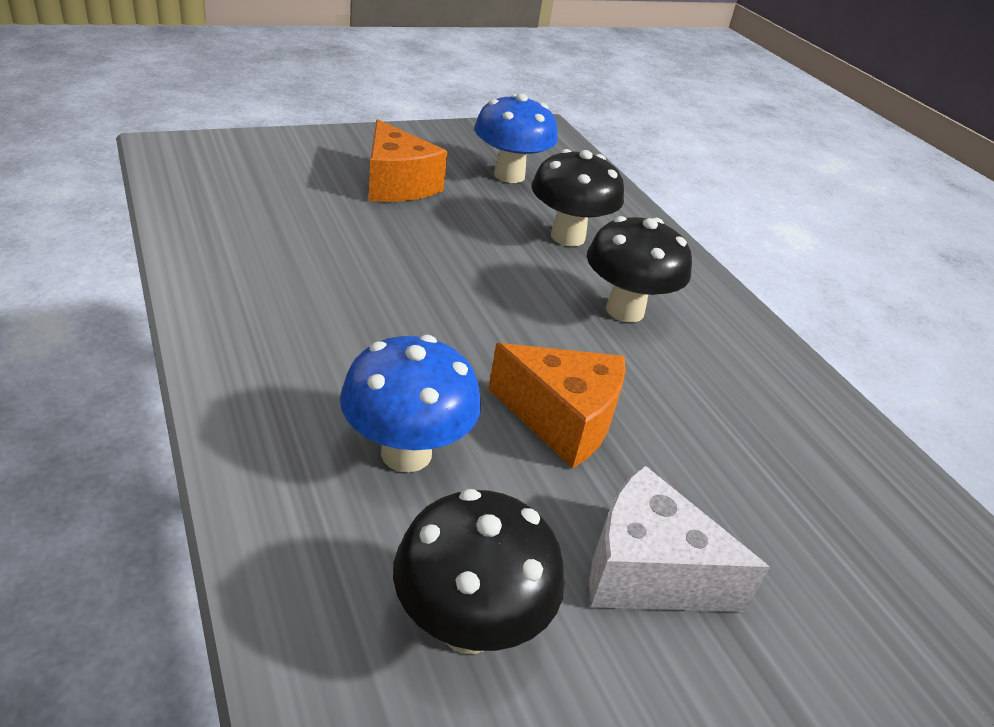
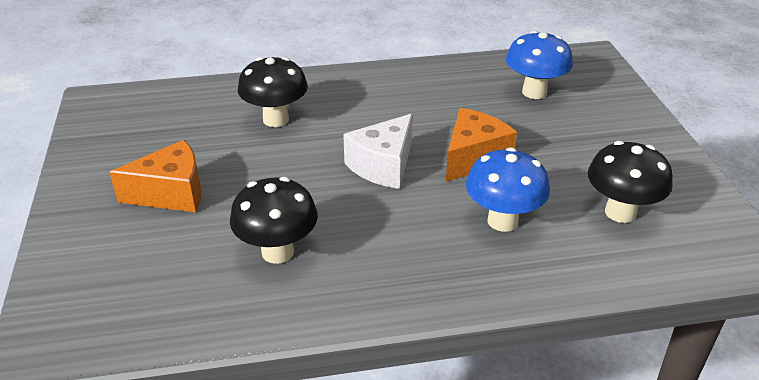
camera: 70 degrees left, 0 degrees up
blue mushroom [474,94,558,183] -> blue mushroom moved to [506,31,573,99]
black mushroom [587,216,692,322] -> black mushroom moved to [230,177,318,264]
white cheese [589,465,770,612] -> white cheese moved to [343,114,413,189]

